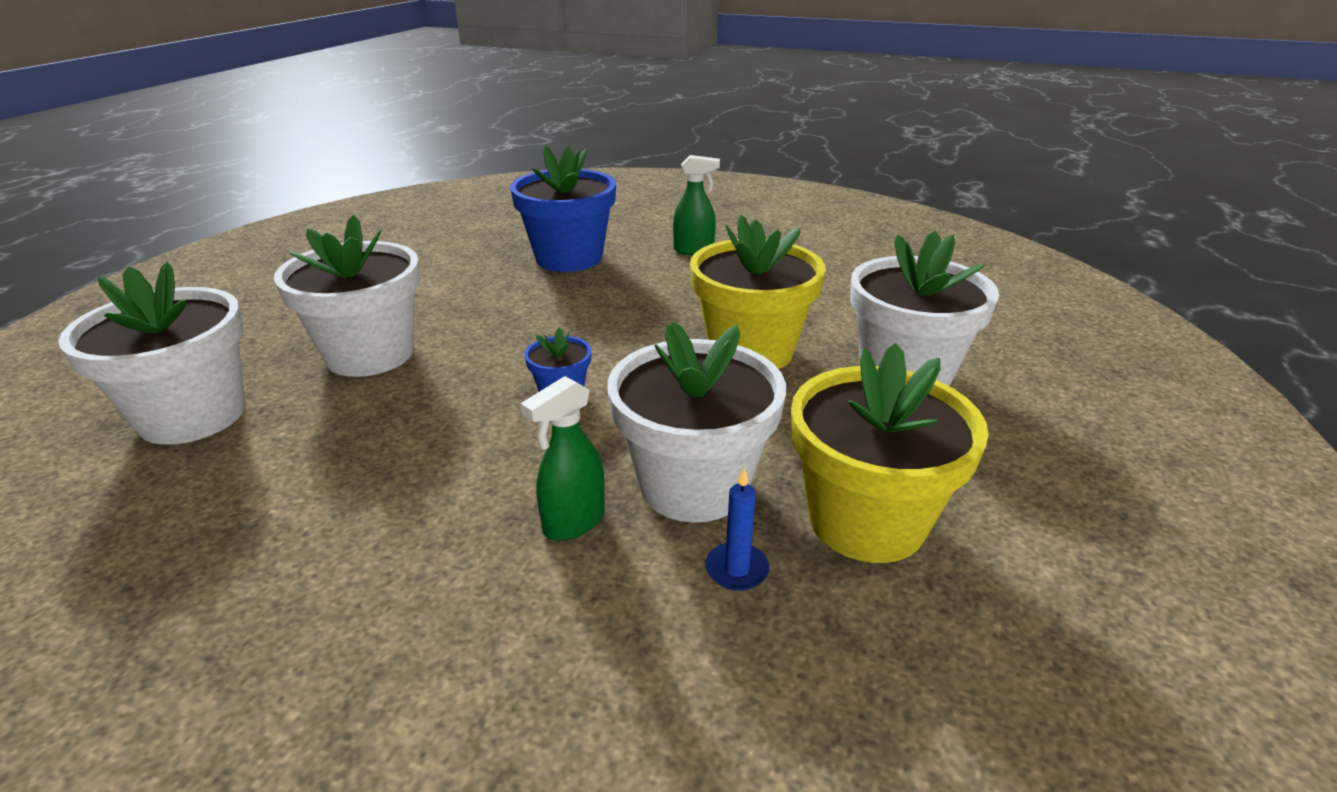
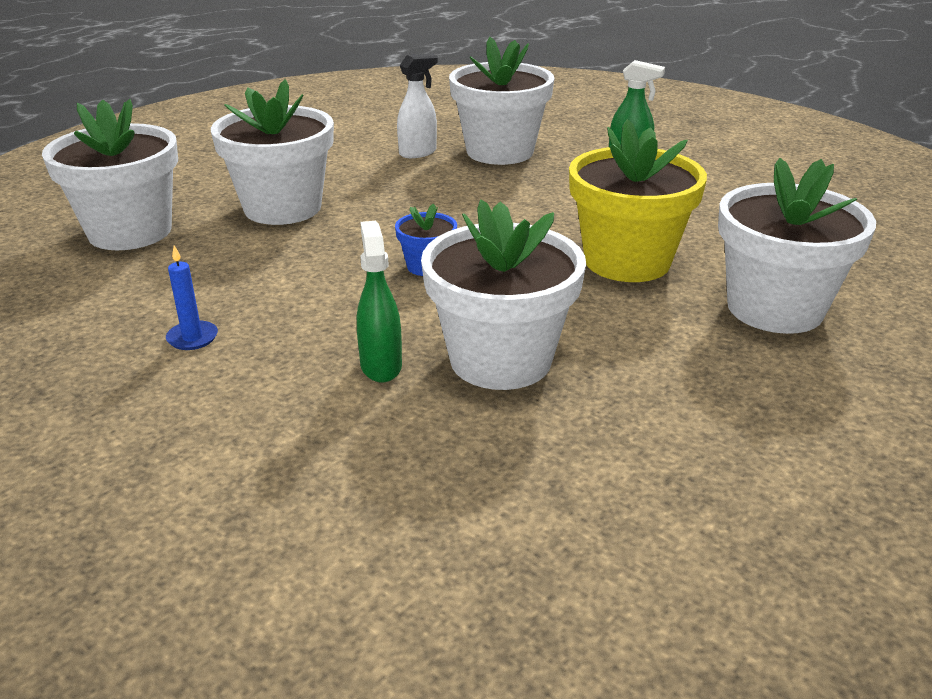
camera: 20 degrees right, 0 degrees up
blue flower pot [510,146,616,272] -> white flower pot [449,37,554,165]
green spray bottle [520,376,605,541] -> green spray bottle turned 105 degrees clockwise [357,221,402,383]
blue candle [705,467,769,591] -> blue candle moved to [166,245,218,350]
yellow flower pot [791,343,989,563] -> none
none -> white spray bottle [397,53,438,158]

